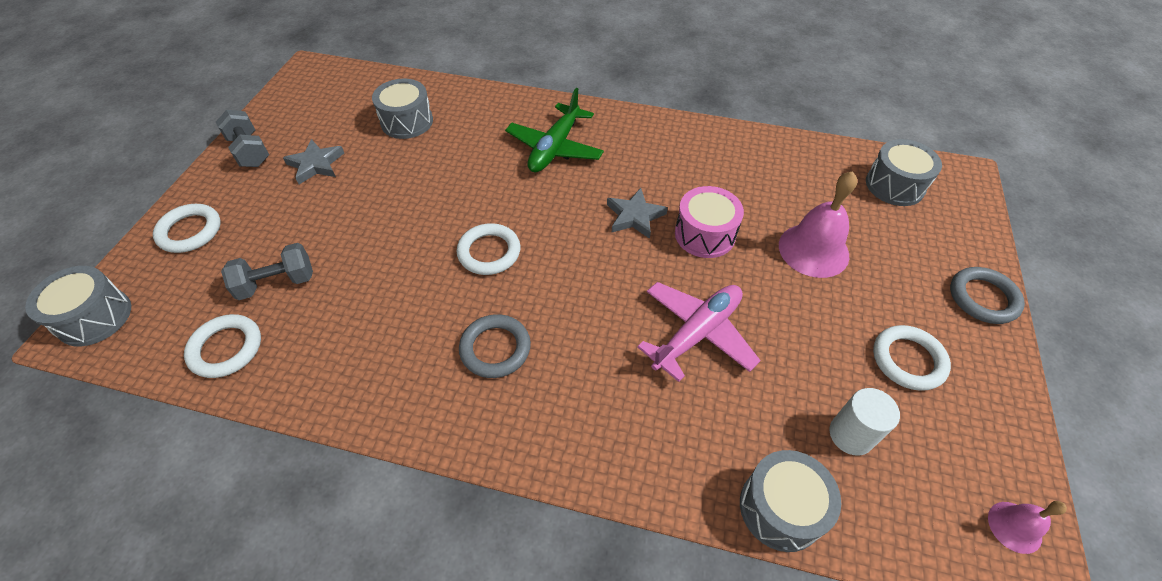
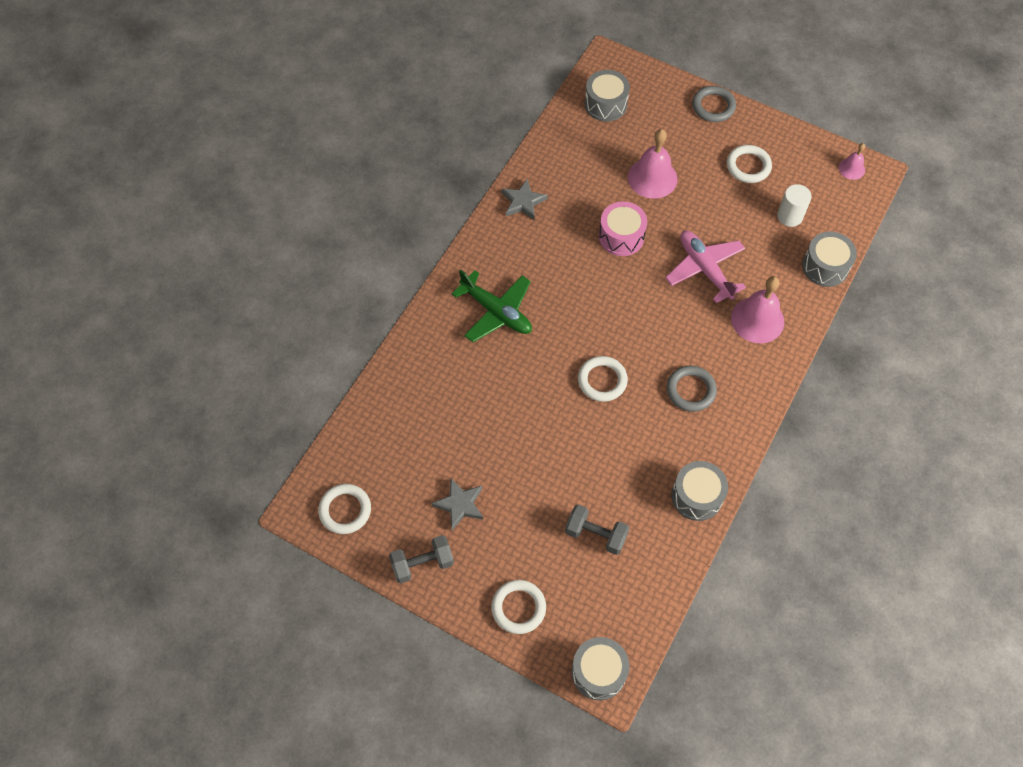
camera: 75 degrees left, 10 degrees up
white ring [184,314,261,378] -> white ring moved to [318,484,371,534]
grey dumbbell [221,243,313,300] -> grey dumbbell turned 60 degrees counterclockwise [565,504,630,555]
grey drum [372,79,433,139] -> grey drum moved to [671,461,728,521]
grey star [607,188,668,239] -> grey star moved to [502,179,548,220]
none -> pink bell [731,276,784,343]

